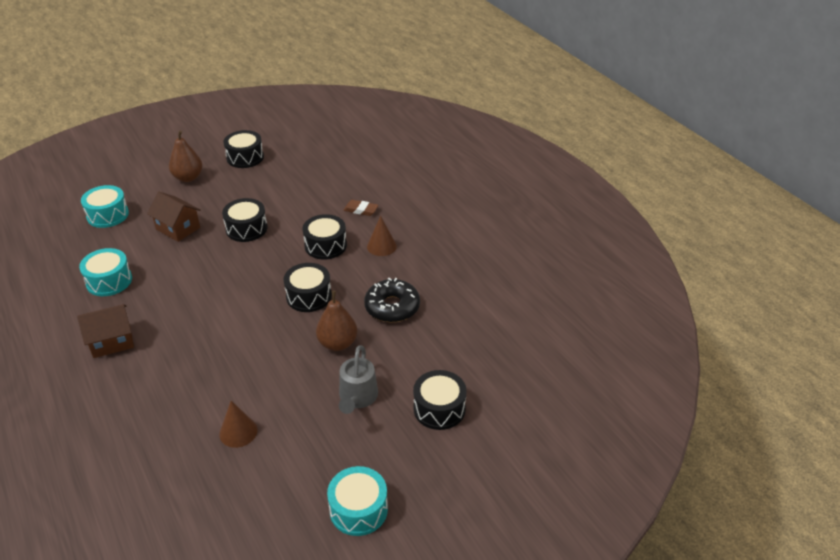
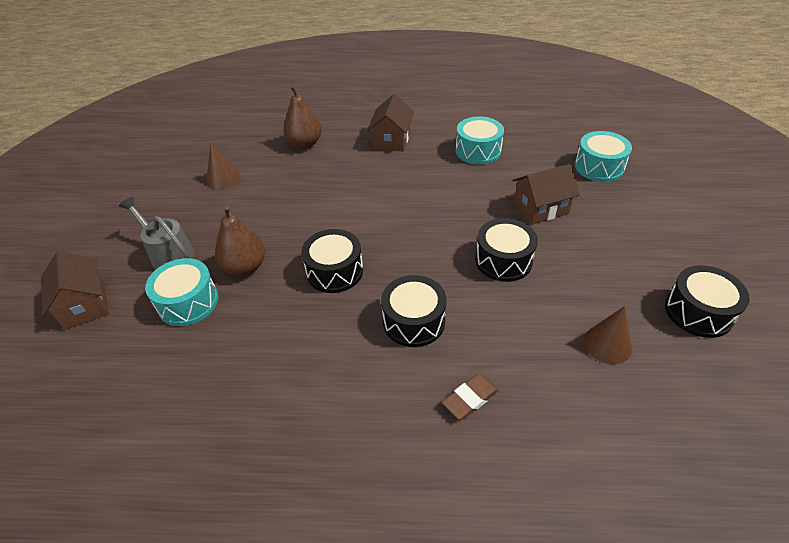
camera: 125 degrees right, 5 degrees up
brown pear [169,130,203,182] -> brown pear moved to [283,86,322,149]
turquoise drum [327,466,388,536] -> turquoise drum moved to [145,258,218,326]
black donut [364,278,420,322] -> none
brown cone [367,216,397,256] -> brown cone moved to [584,306,632,364]
black drum [413,370,467,430] -> brown house [41,251,109,330]

